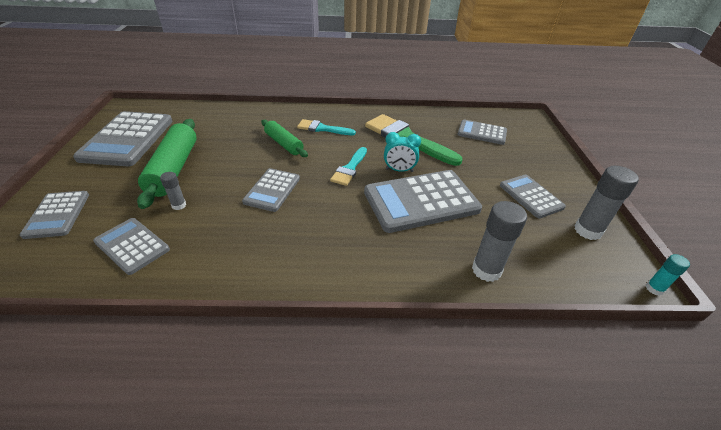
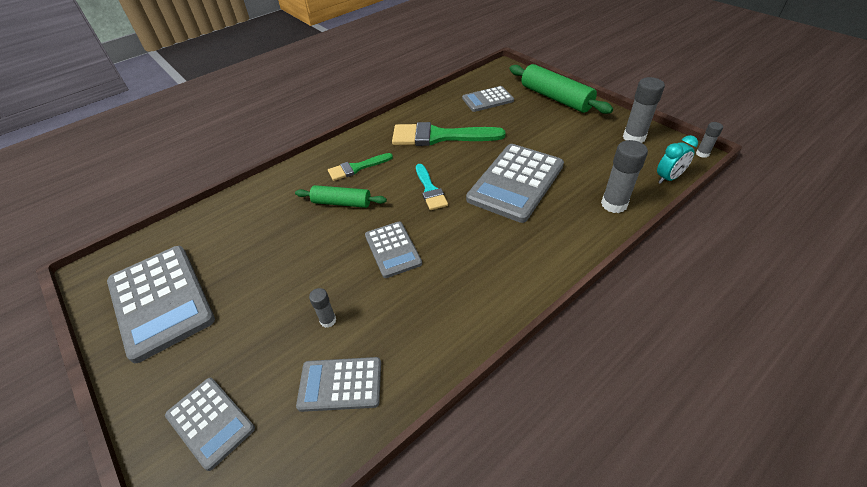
camera: 35 degrees left, 5 degrees up
green rolling pin [137,119,197,209] -> green rolling pin moved to [509,64,613,114]
turquoise brush [297,119,356,135] -> green brush [328,153,393,181]
turquoise clock [384,132,421,172] -> turquoise clock moved to [657,135,698,184]
grey calculator [500,175,566,219] -> none
turquoise glue stick [646,254,690,296] -> grey glue stick [696,122,723,158]

